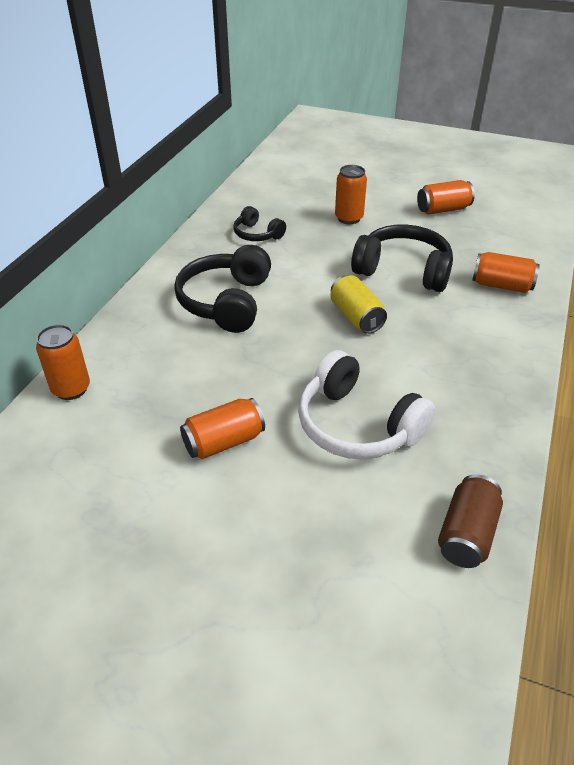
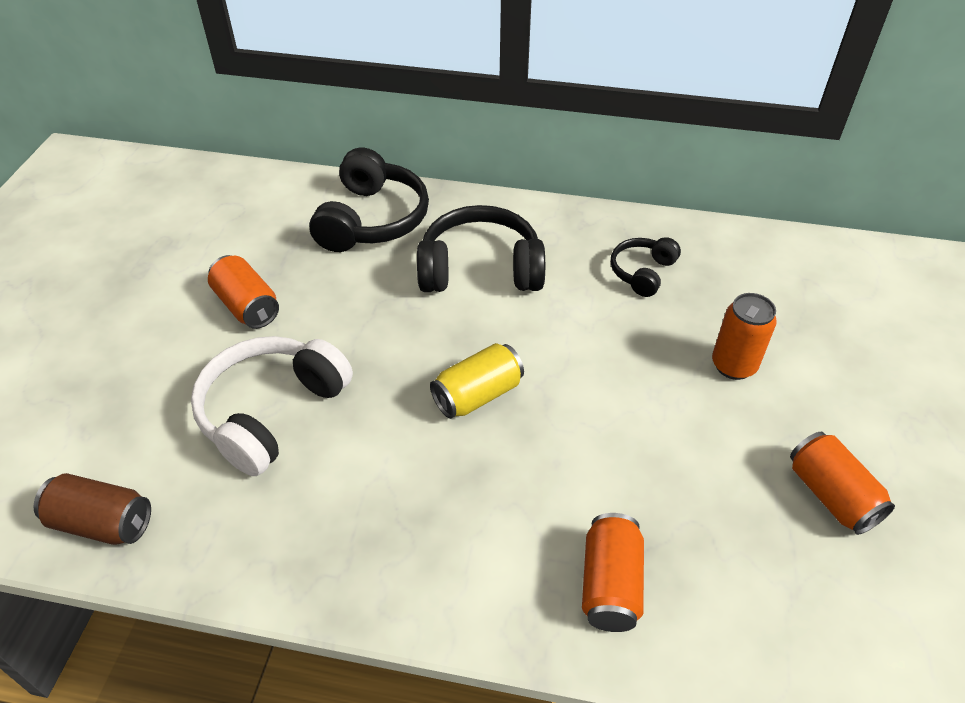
camera: 80 degrees right, 5 degrees up
orange can [36,324,90,400] -> none
black headphones [351,225,453,292] -> black headphones moved to [309,148,429,252]

